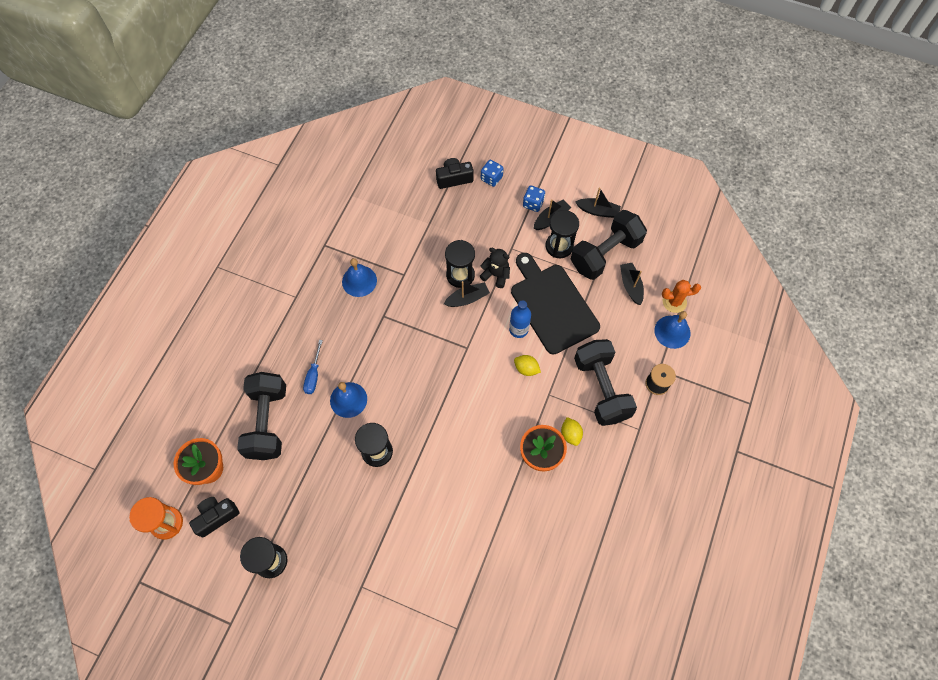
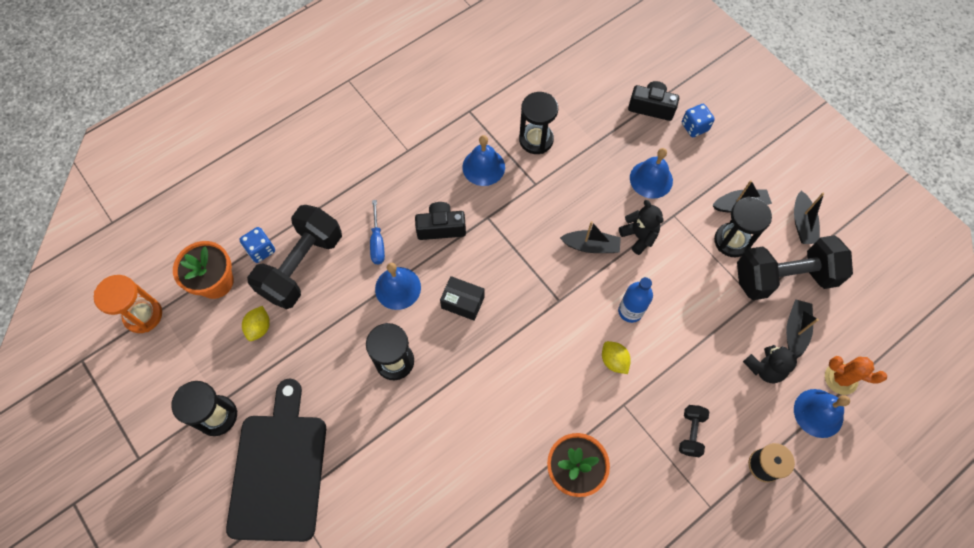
camera: 30 degrees right, 0 degrees up
black camera [189,497,240,538] -> black camera moved to [415,202,466,240]
blue screwdriver [303,340,323,394] -> blue screwdriver turned 45 degrees counterclockwise [370,200,385,265]
black hourglass [445,240,475,288] -> black hourglass moved to [519,92,558,154]
black cutting board [511,253,600,354] -> black cutting board moved to [226,379,326,542]
blue dice [523,185,545,212] -> blue dice moved to [239,227,275,263]
yellow lemon [561,417,583,446] -> yellow lemon moved to [242,306,270,341]
black dumbbell [574,339,637,426] -> black dumbbell [679,405,709,457], size x0.45
black boat [575,187,621,218] -> black boat turned 45 degrees clockwise [794,190,824,244]
none -> black box [440,276,484,321]
none -> blue bell [630,148,673,199]
none -> black teddy bear [743,345,802,383]

